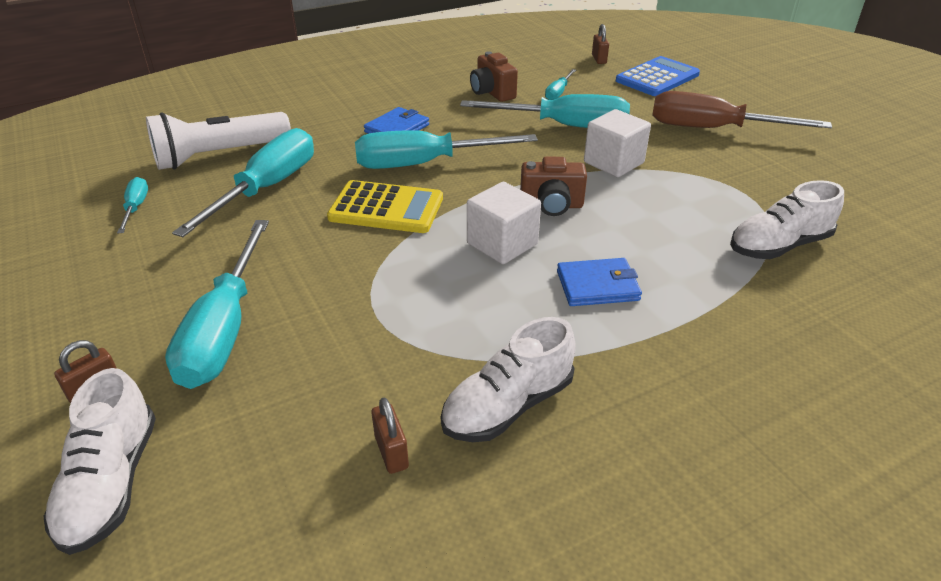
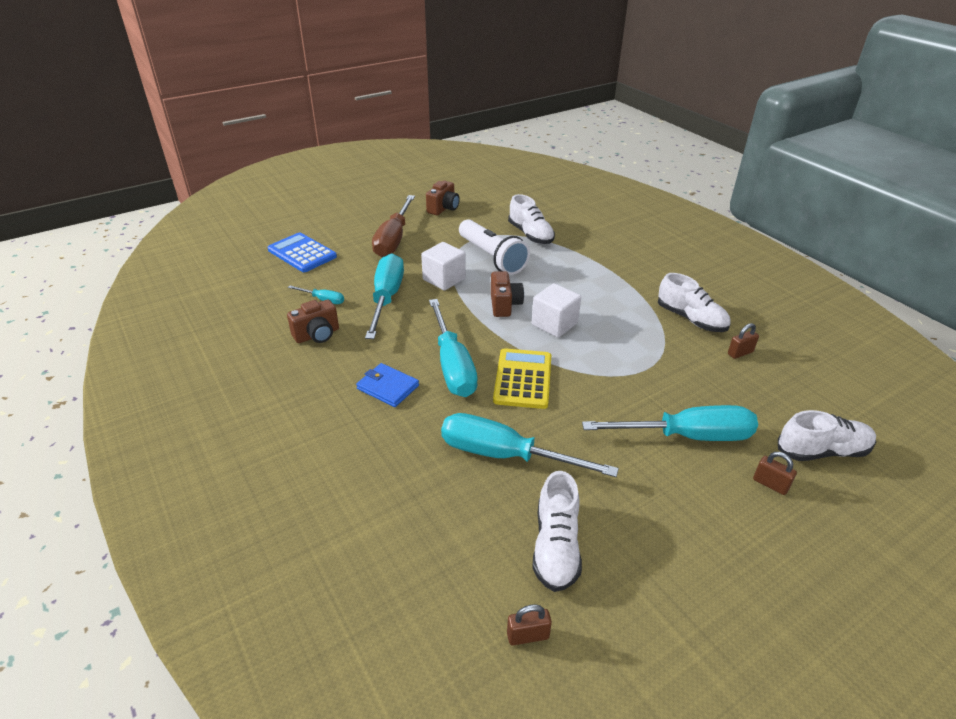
camera: 95 degrees left, 0 degrees up
turquoise screwdriver [117,177,148,234] -> white shoe [532,471,582,592]
white flashlight [146,112,291,170] -> white flashlight moved to [459,219,530,275]
blue wallet [557,258,642,306] -> none
brown padlock [592,24,609,64] -> brown padlock moved to [507,604,552,646]
none -> brown camera [426,181,460,215]

